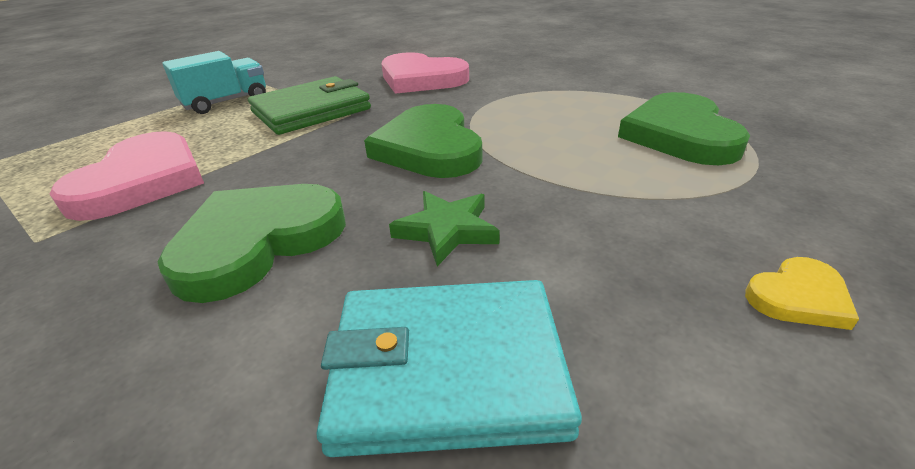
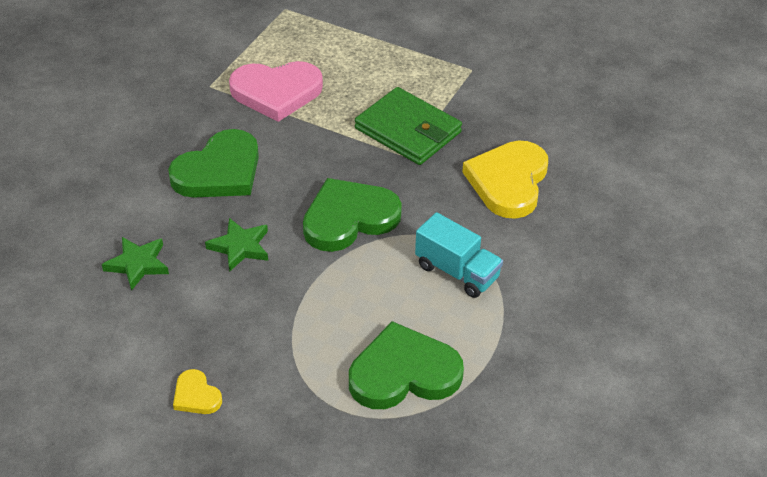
camera: 75 degrees right, 10 degrees up
green heart [158,184,346,303] -> green heart turned 105 degrees clockwise [168,129,259,198]
turquoise truck [162,51,266,114] -> turquoise truck moved to [415,212,503,298]
turquoise wallet [316,280,582,457] -> green star [102,237,169,291]
pink heart [382,52,469,94] -> yellow heart [462,140,548,219]

